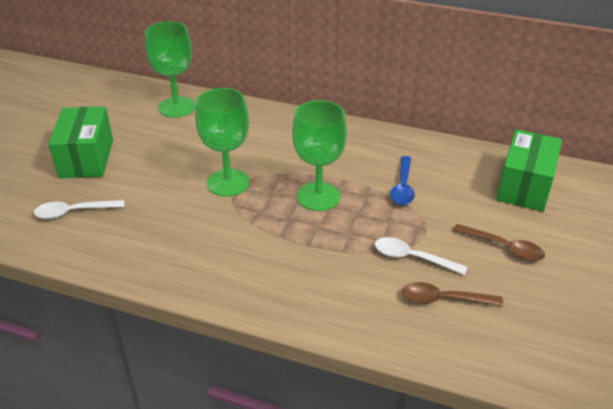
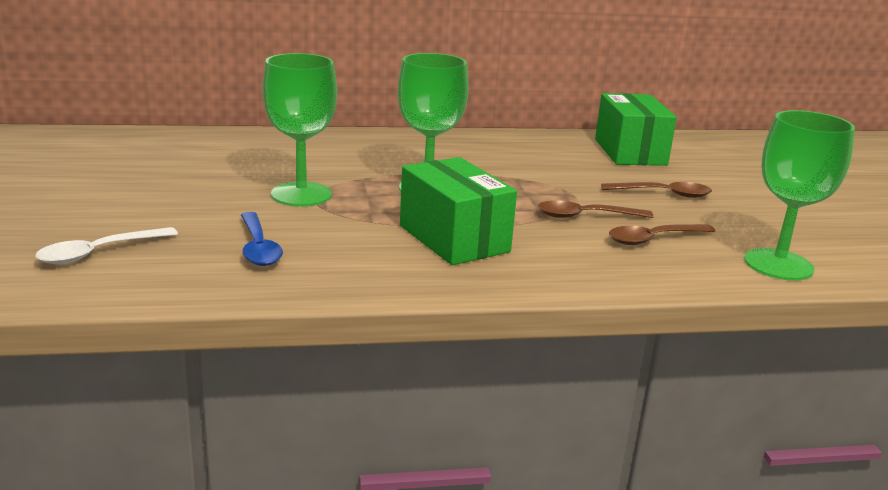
camera: 30 degrees left, 15 degrees down
green box [48,107,113,178] -> green box moved to [400,157,517,265]
green goblet [145,21,196,118] -> green goblet moved to [744,110,855,280]
white spoon [375,237,467,275] -> brown spoon [538,200,653,218]
blue spoon [390,156,415,205] -> blue spoon moved to [241,212,283,266]

